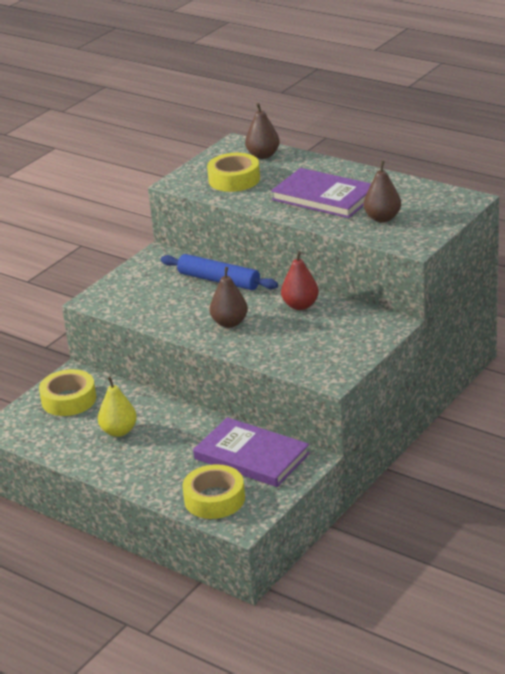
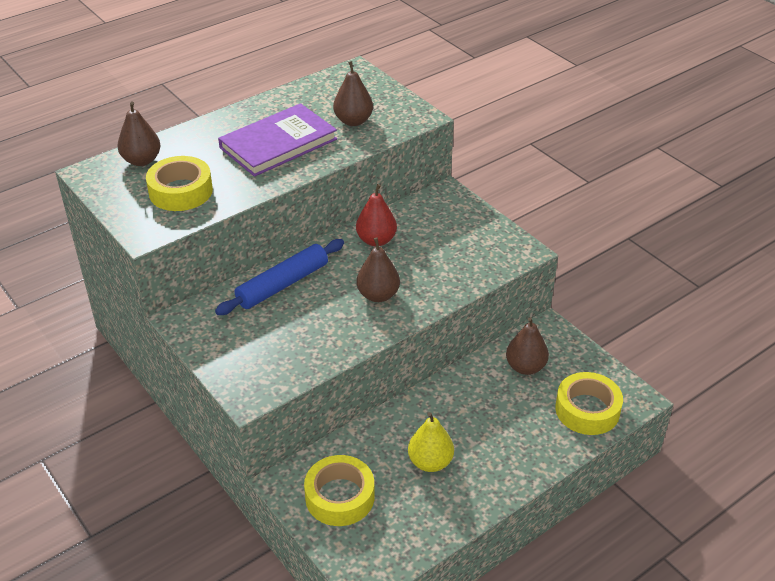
camera: 75 degrees left, 10 degrees up
purple book [193,417,310,487] -> brown pear [506,317,549,375]

